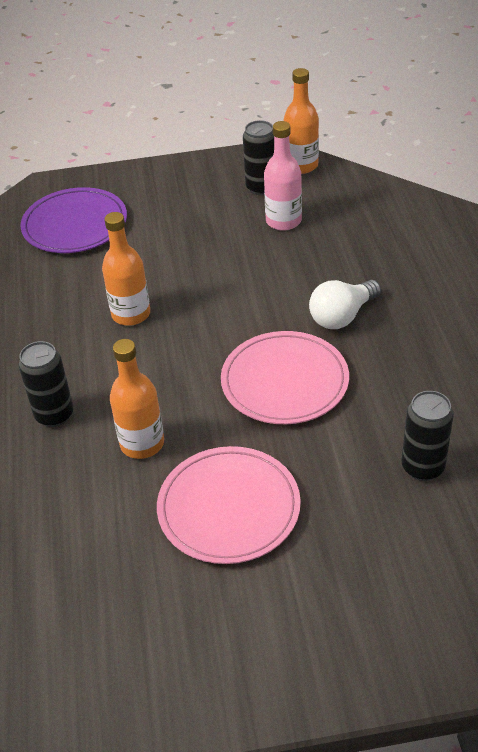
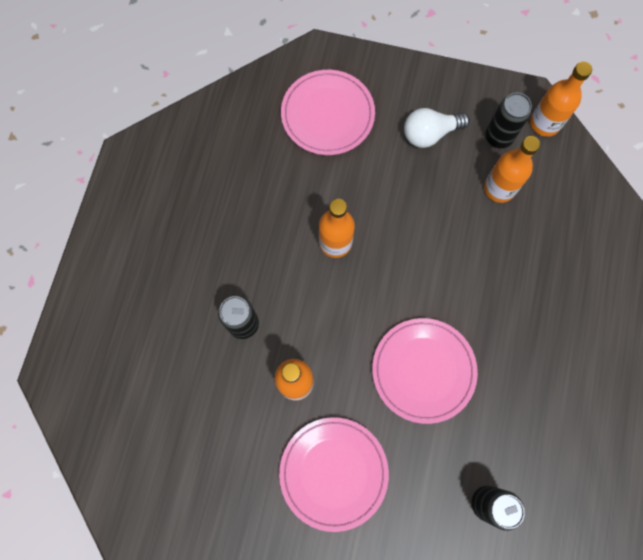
camera: 20 degrees right, 30 degrees up
purple plate [20,187,127,253] -> pink plate [281,70,375,155]
pink bottle [264,121,302,231] -> orange bottle [484,136,540,203]
white light bulb [309,280,381,329] -> white light bulb moved to [404,108,470,148]

